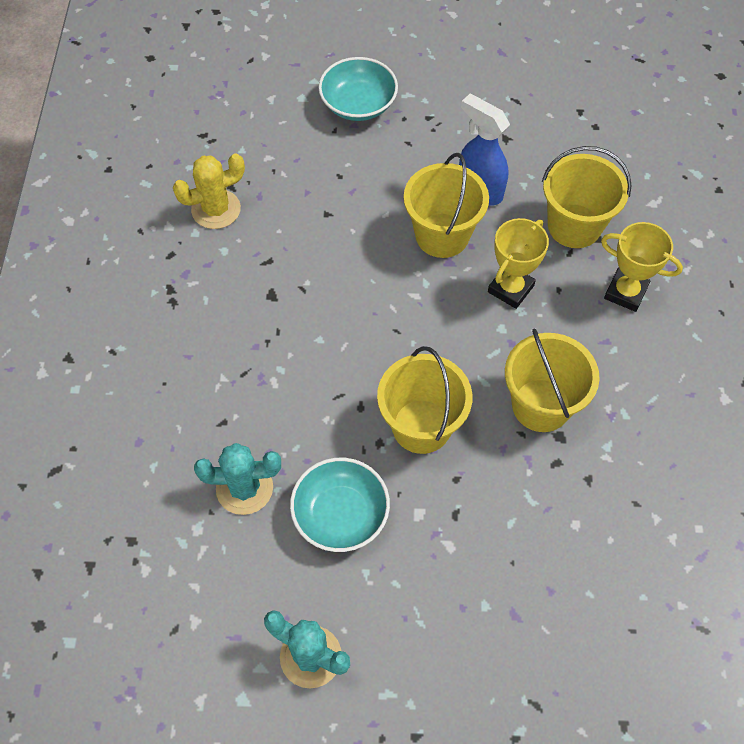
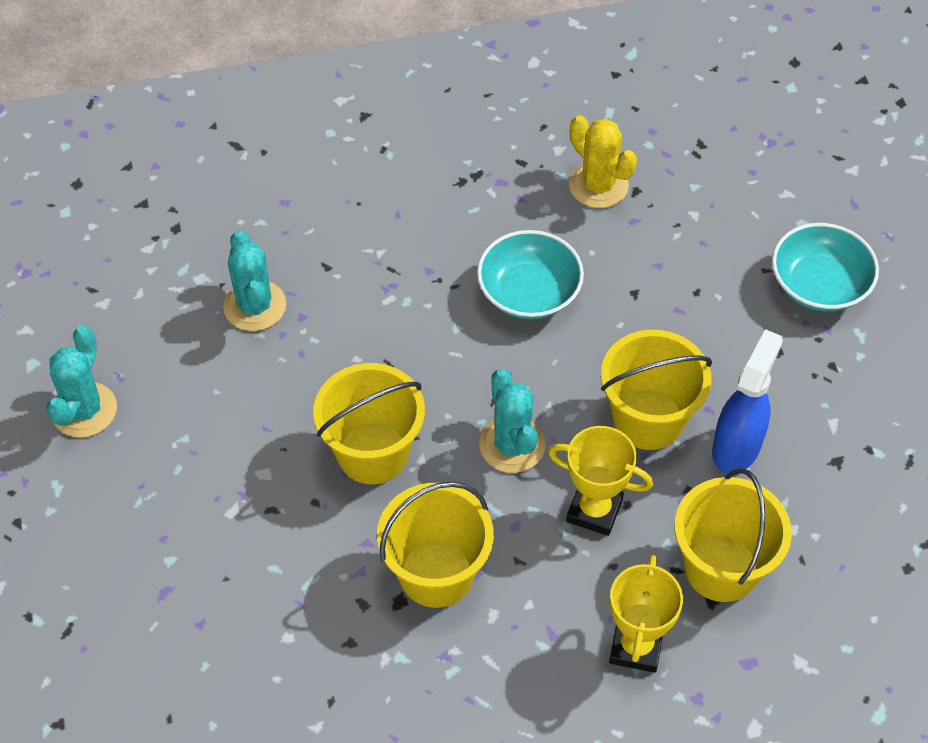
camera: 75 degrees right, 5 degrees down
turquoise bowl [290,458,390,552] -> turquoise bowl moved to [477,230,584,319]
none -> turquoise cactus [479,369,546,473]

